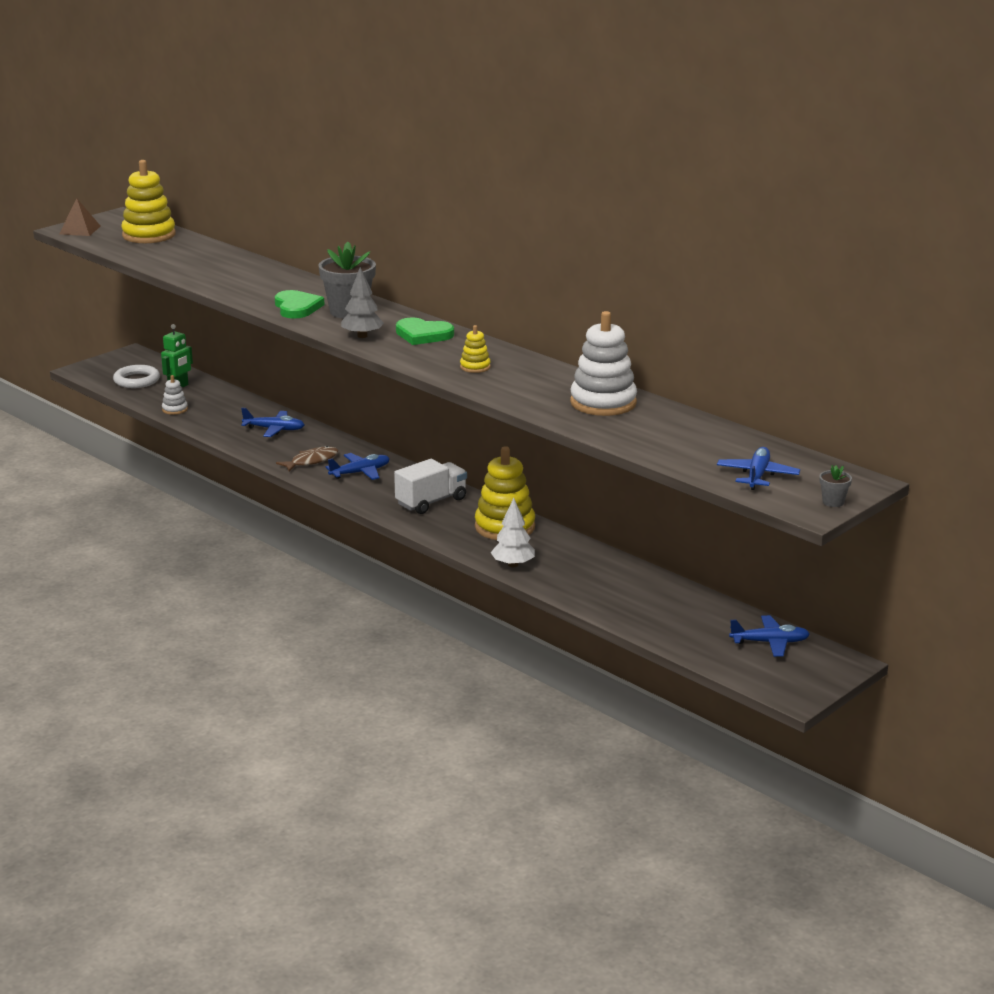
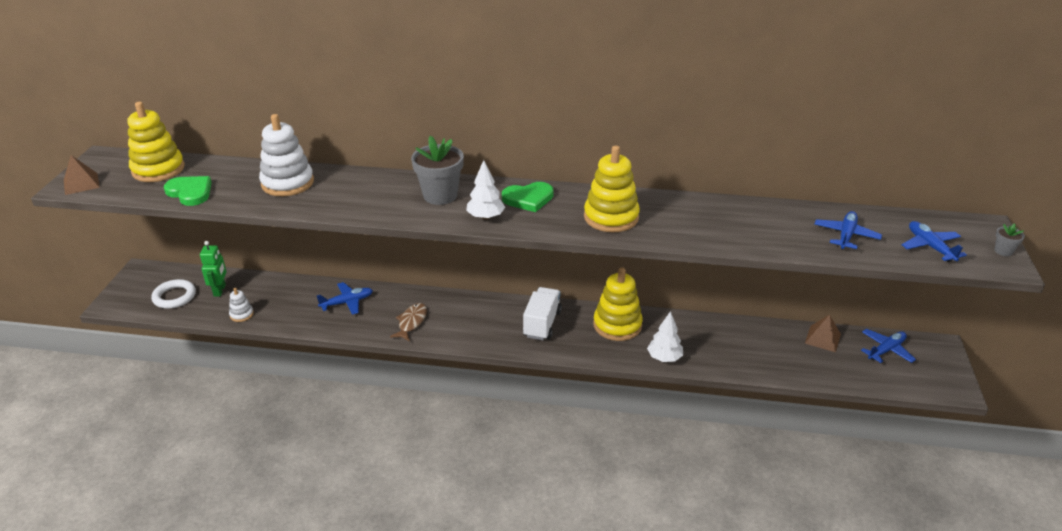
camera: 35 degrees left, 10 degrees up
green heart [275,290,324,318] -> green heart moved to [164,176,212,206]
blue plane [326,453,390,480] -> blue plane moved to [814,211,882,250]
grey tree [341,267,384,338] -> white tree [466,160,505,220]
yellow stacking toy [460,325,491,373] -> yellow stacking toy [584,146,640,232], size x2.08
white stacking toy [570,311,637,416] -> white stacking toy moved to [259,114,314,196]
none -> brown pyramid [805,315,841,352]

